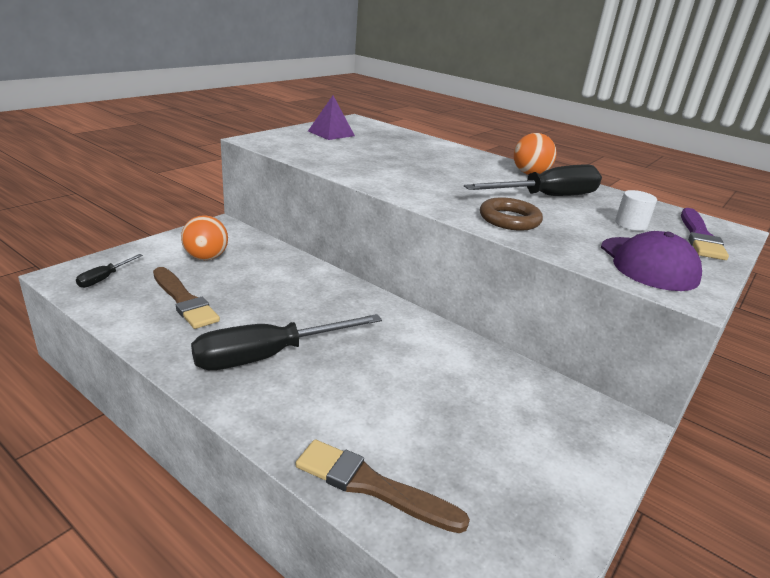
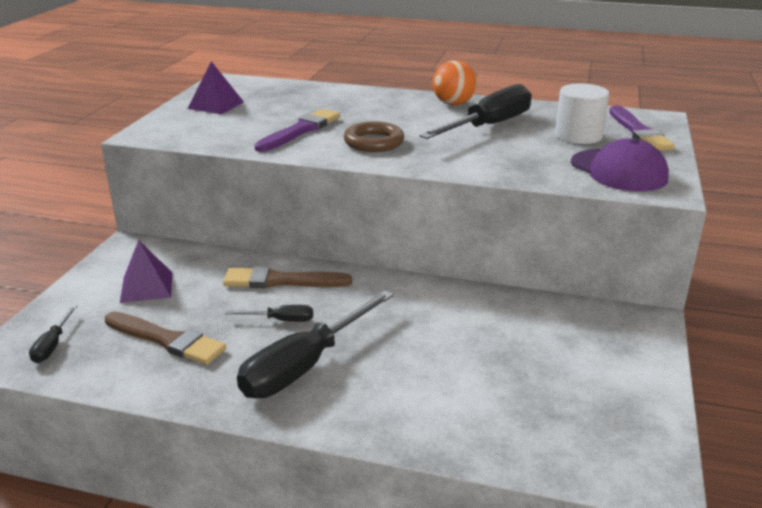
camera: 20 degrees left, 0 degrees up
orange ball [181,215,228,260] -> purple pyramid [120,240,172,303]
brown brush [296,439,470,533] -> brown brush moved to [223,266,352,288]
brown ring [480,197,543,231] -> brown ring moved to [344,121,404,152]
white cylinder [615,190,657,231] -> white cylinder [555,83,609,144], size x1.53
none -> black screwdriver [225,305,313,322]
none -> purple brush [254,109,340,152]

